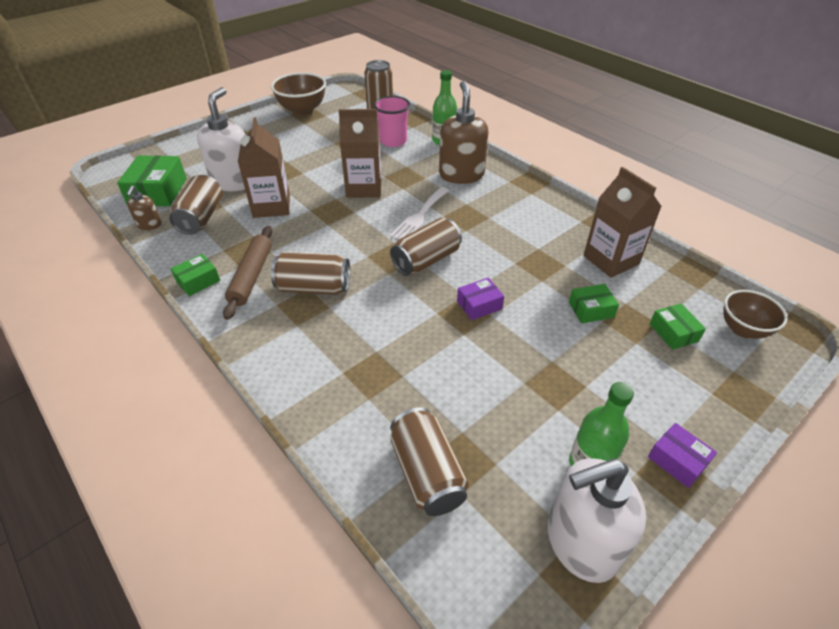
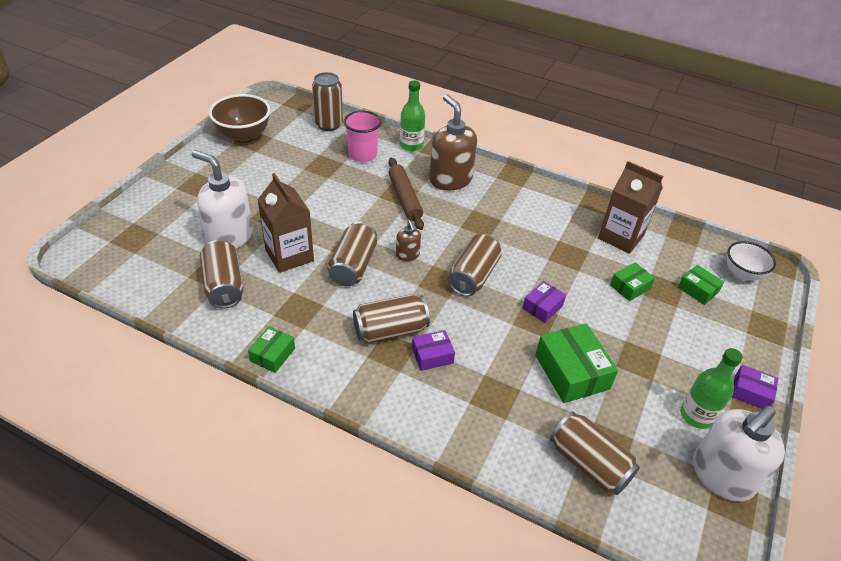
camera: 25 degrees left, 0 degrees up
green box [117,155,187,206] -> green box moved to [535,324,618,403]
brown soap dispenser [126,186,161,230] -> brown soap dispenser moved to [396,221,421,261]
white soap dispenser [197,87,245,191] -> white soap dispenser turned 45 degrees counterclockwise [192,150,253,249]
brown rolling pin [223,226,272,320] -> brown rolling pin moved to [388,158,424,230]
brown carton [338,109,382,198] -> none
white fork [390,187,449,239] -> none
brown bowl [723,290,788,339] -> white bowl [727,241,776,281]
none -> brown can [327,222,377,286]
none -> purple box [412,330,455,371]

